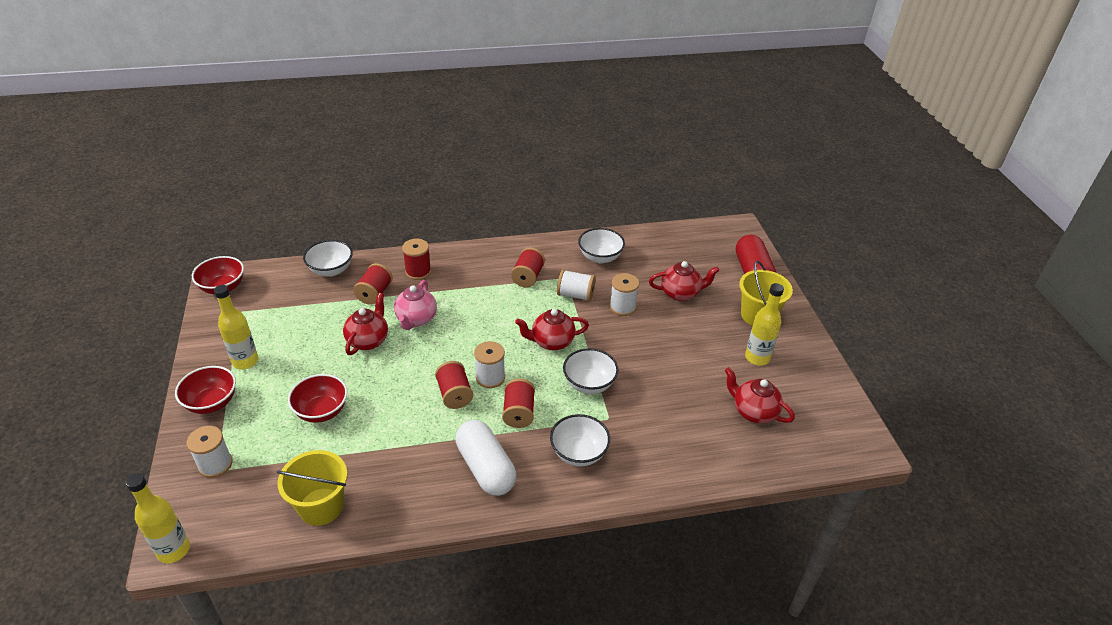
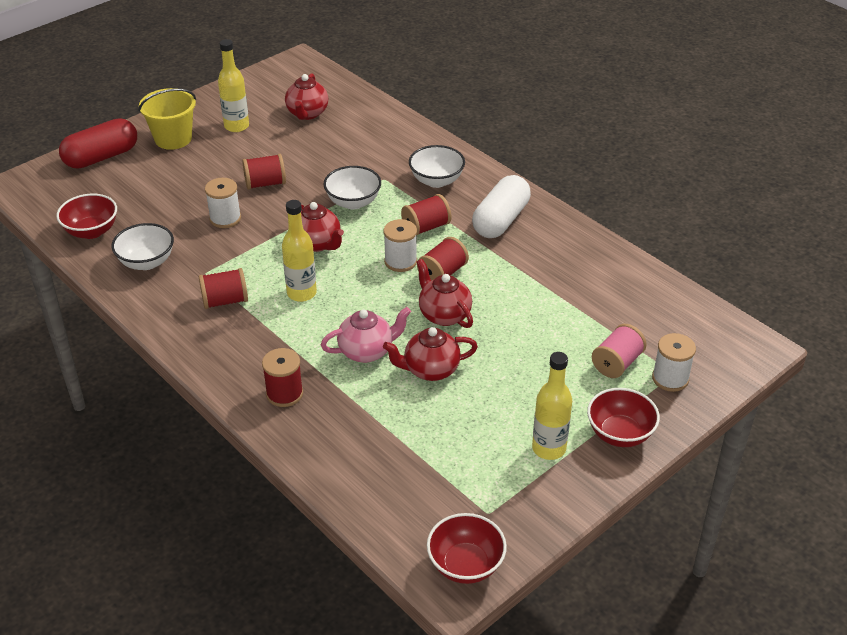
camera: 120 degrees left, 0 degrees up
yellow bottle [126,473,190,563] -> yellow bottle moved to [282,200,317,302]
yellow bucket [276,450,347,526] -> none
red bowl [288,374,348,423] -> red bowl moved to [56,194,117,239]
white bowl [303,240,353,277] -> none
red spool [353,263,393,305] -> red spool moved to [242,154,286,190]
white spool [557,269,596,301] -> none
red teapot [649,261,719,301] -> red teapot moved to [417,259,473,328]
none -> pink spool [592,324,647,378]

